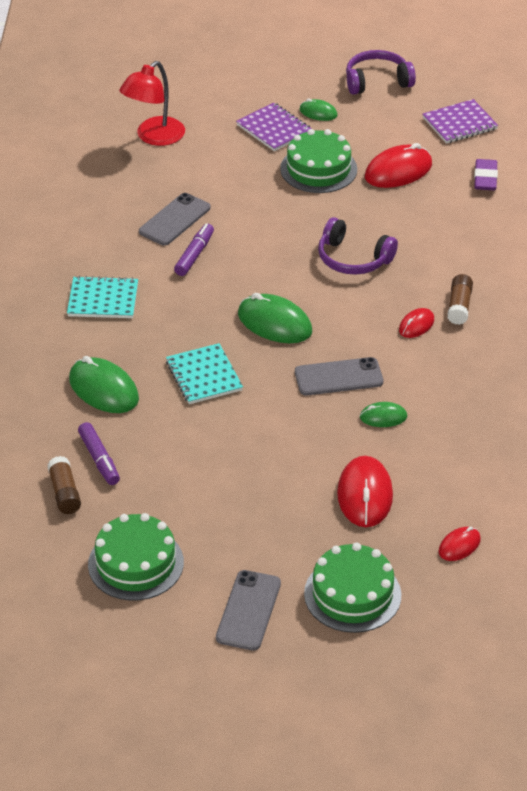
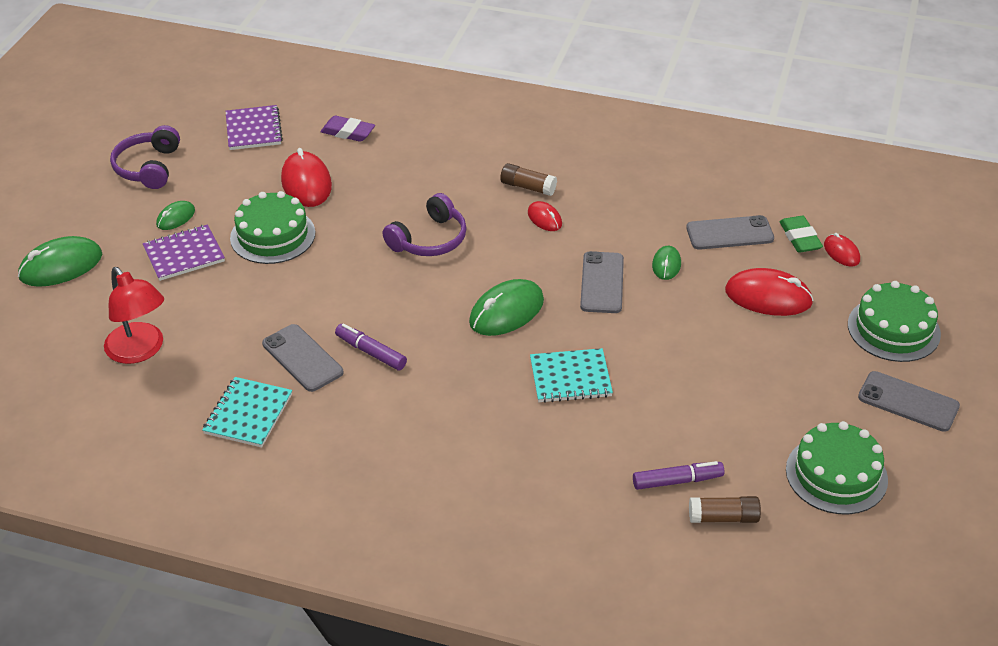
camera: 75 degrees left, 0 degrees up
turquoise notebook [67,276,138,318] -> turquoise notebook moved to [202,377,292,447]
green mouse [69,356,139,413] -> green mouse moved to [18,236,102,287]
none -> grey phone [686,215,774,250]
none -> green eraser [779,216,823,253]

